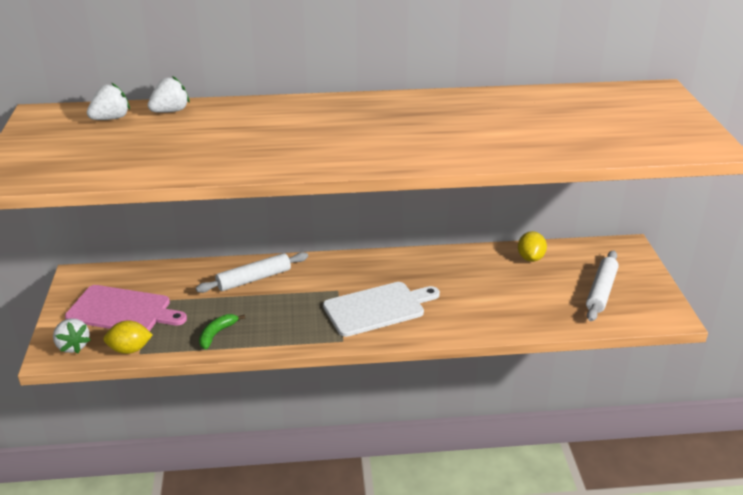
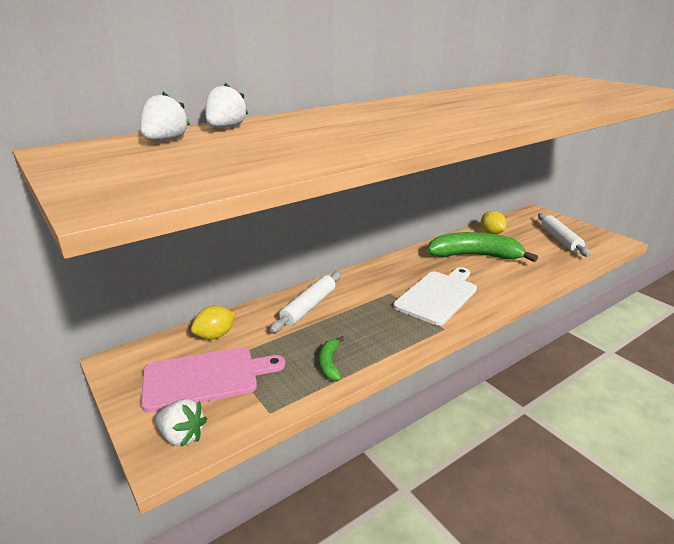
camera: 30 degrees left, 5 degrees down
yellow lemon [103,320,153,354] -> yellow lemon moved to [191,306,236,340]
none -> green banana [427,232,538,262]

